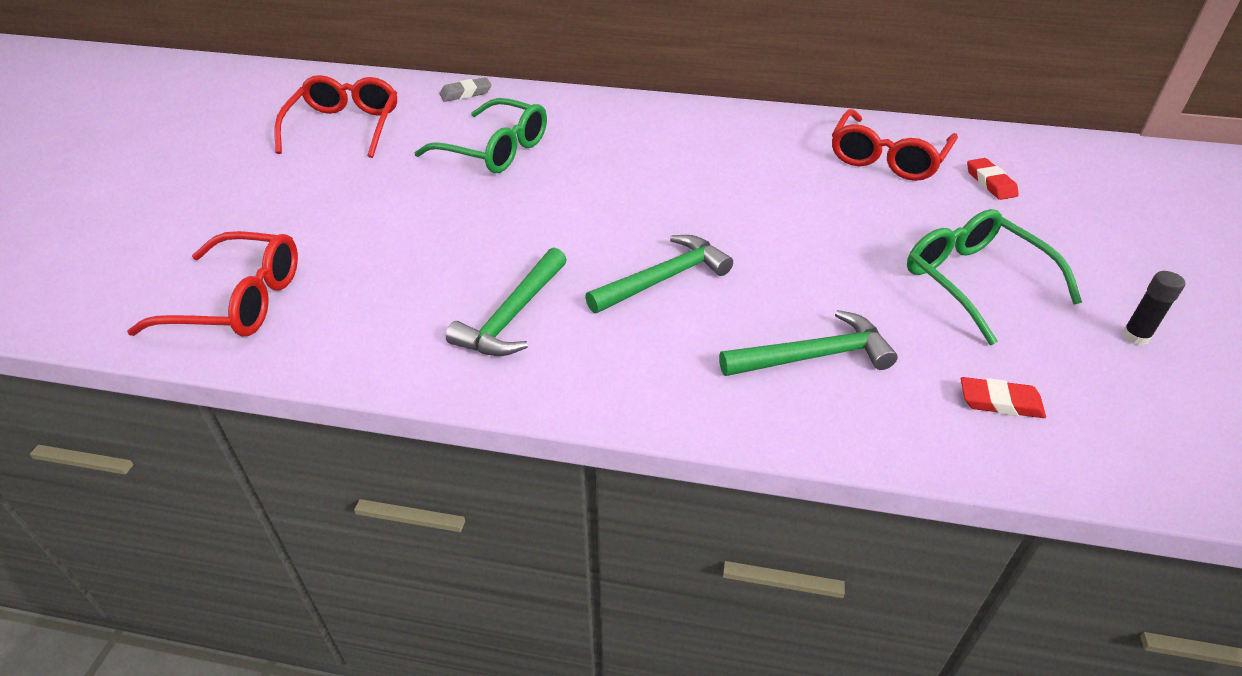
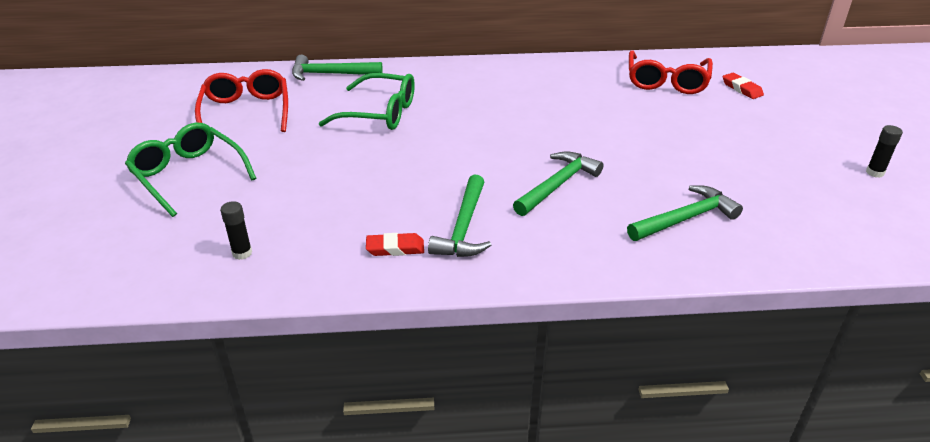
camera: 15 degrees left, 5 degrees down
red glasses [127,231,298,336] -> black glue stick [220,201,252,260]
grey eraser [439,77,491,102] -> green hammer [292,55,383,81]
green glasses [907,209,1082,345] -> green glasses moved to [125,123,256,217]
red eraser [961,377,1046,418] -> red eraser moved to [366,233,424,256]

